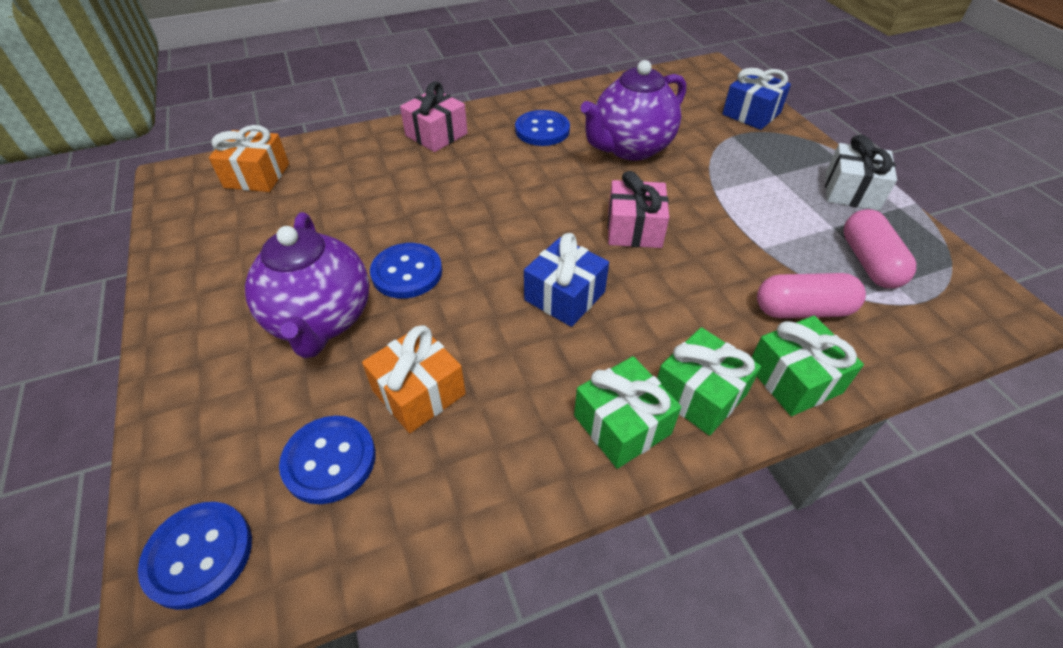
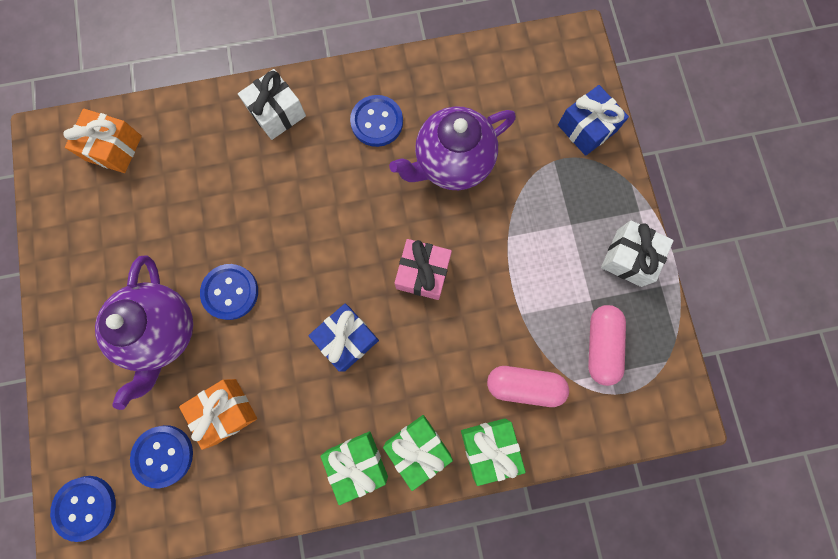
camera: 10 degrees right, 30 degrees up
pink gift [400,81,468,152] -> white gift [238,69,306,140]

